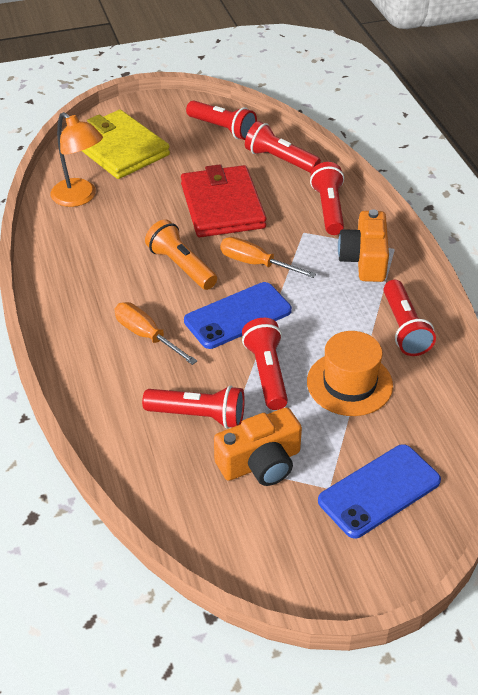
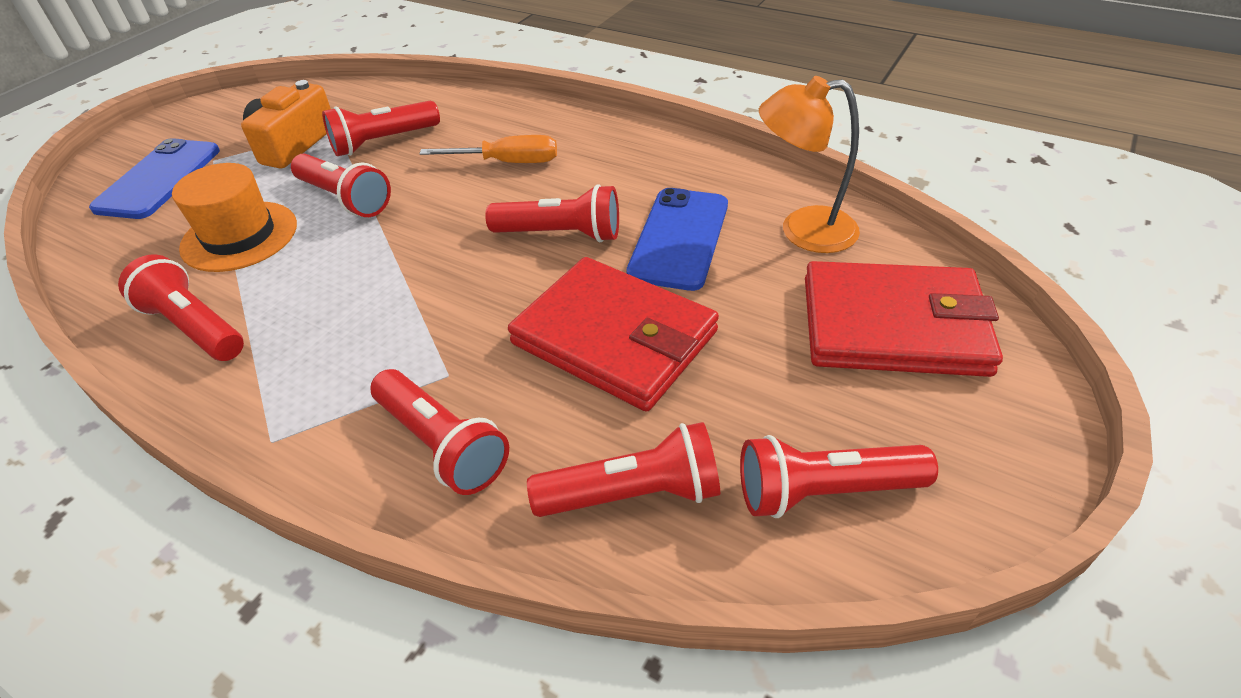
camera: 140 degrees right, 0 degrees up
yellow wallet [82,110,170,179] -> red wallet [805,261,1003,377]
orange flashlight [145,219,217,290] -> red flashlight [485,184,619,242]
blue phone [184,282,292,349] -> blue phone moved to [627,188,728,291]
orange screwdriver [220,237,316,278] -> none
orange camera [338,209,389,282] -> none

